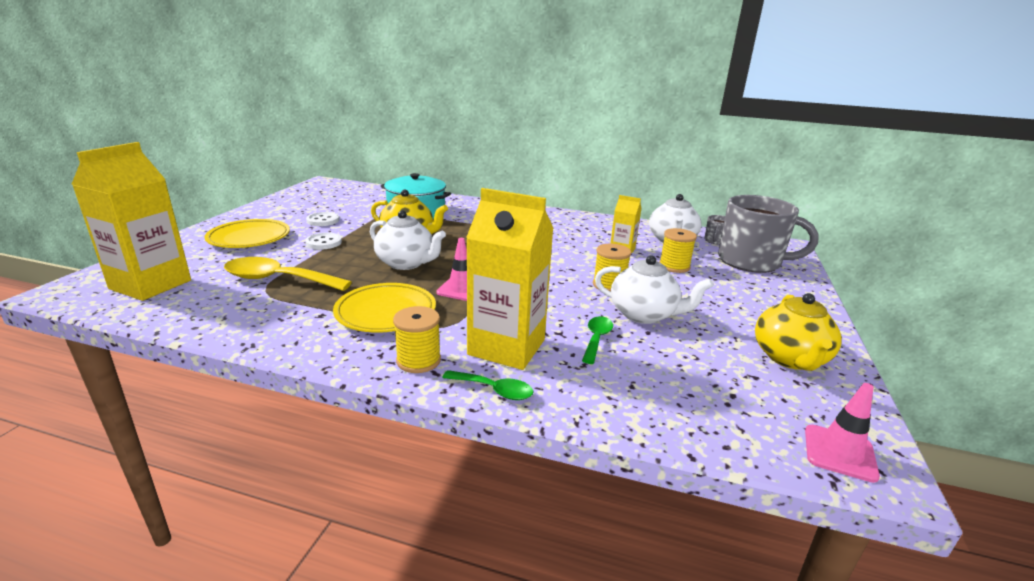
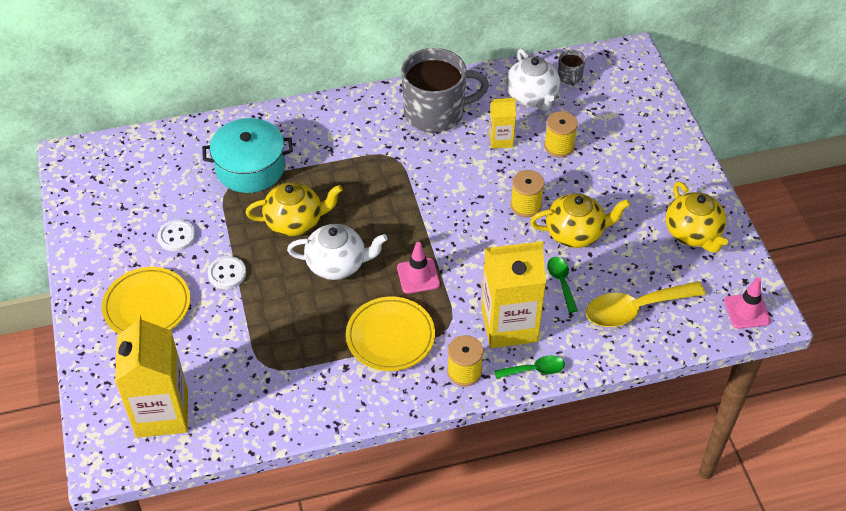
camera: 30 degrees left, 25 degrees up
yellow spoon [224,257,352,291] -> yellow spoon moved to [586,281,706,327]
white teapot [595,255,713,324] -> yellow teapot [530,193,630,248]
grey mug [718,195,818,273] -> grey mug moved to [401,48,489,133]

